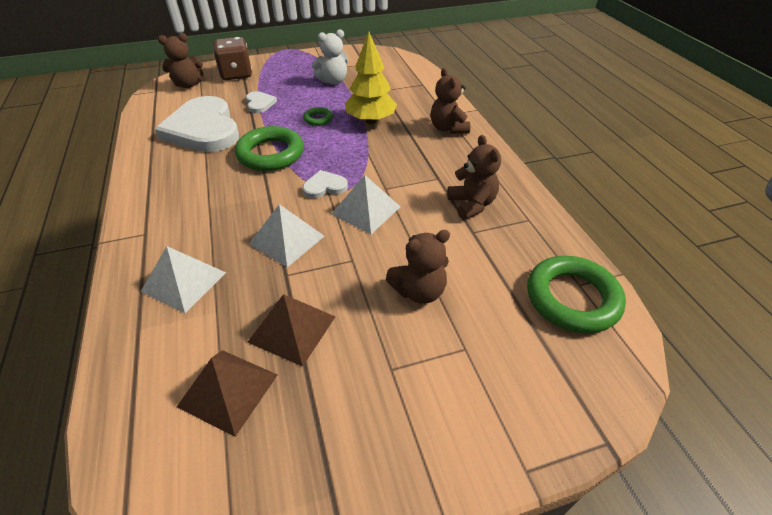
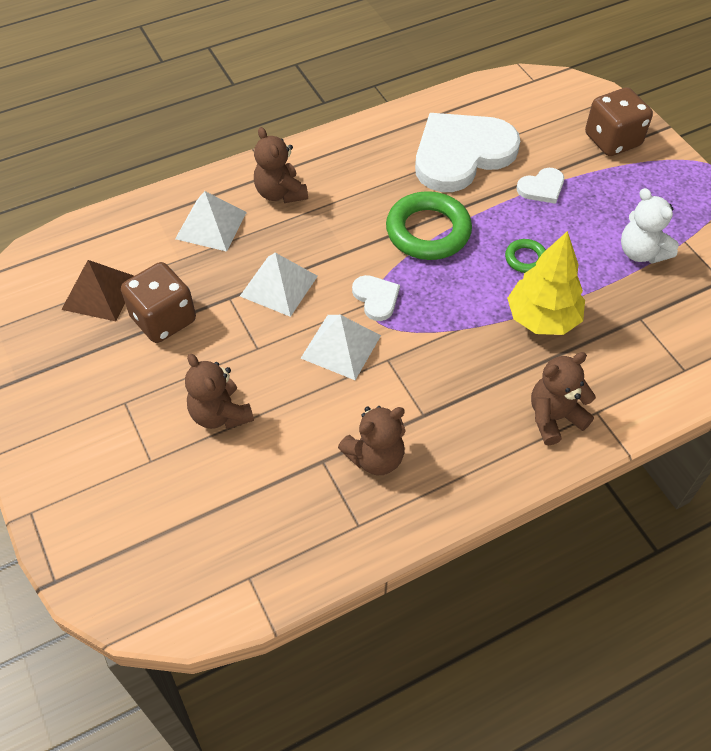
camera: 80 degrees right, 10 degrees up
brown teddy bear [158,33,203,88] -> brown teddy bear moved to [254,127,308,203]
brown pyramid [247,294,335,367] -> brown dice [121,262,196,343]
green ring [527,256,626,333] -> none

